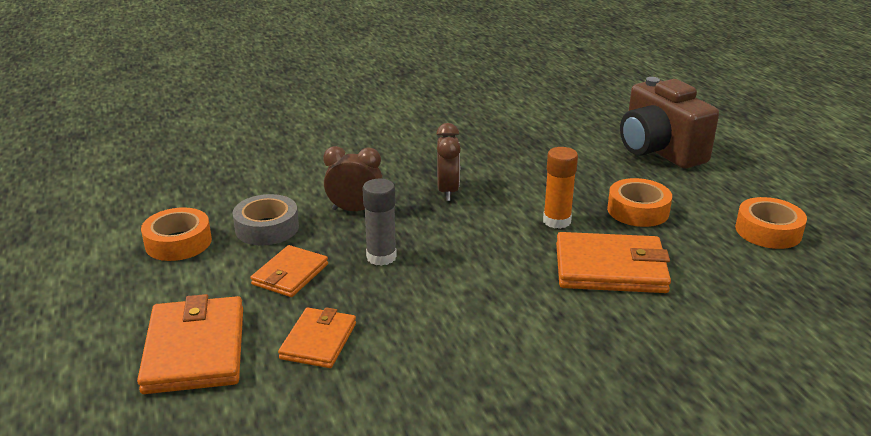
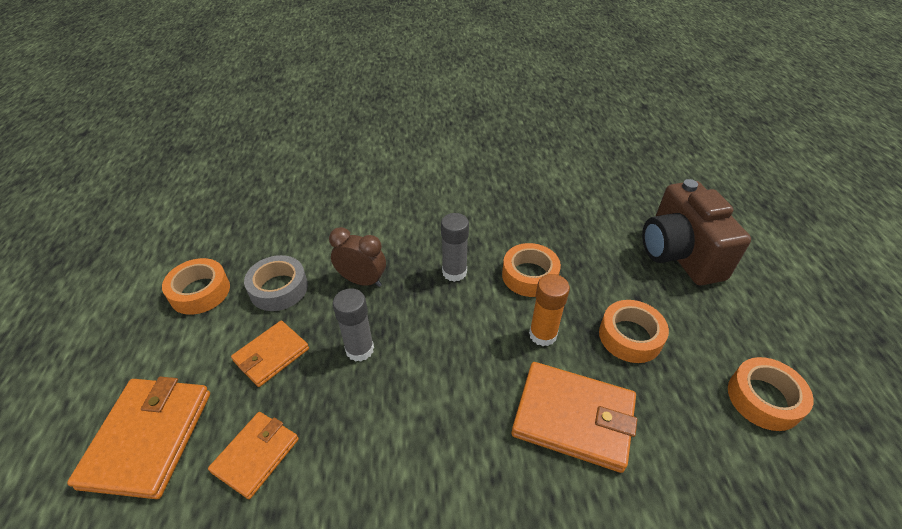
camera: 15 degrees right, 15 degrees up
brown clock [436,123,461,201] -> grey glue stick [441,213,469,282]
none -> orange tape [502,243,561,297]

